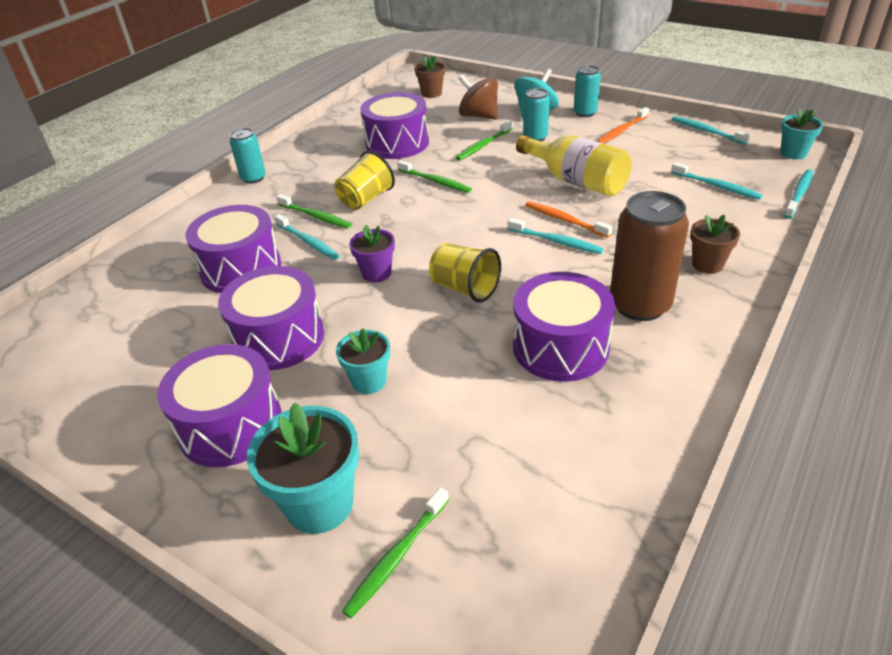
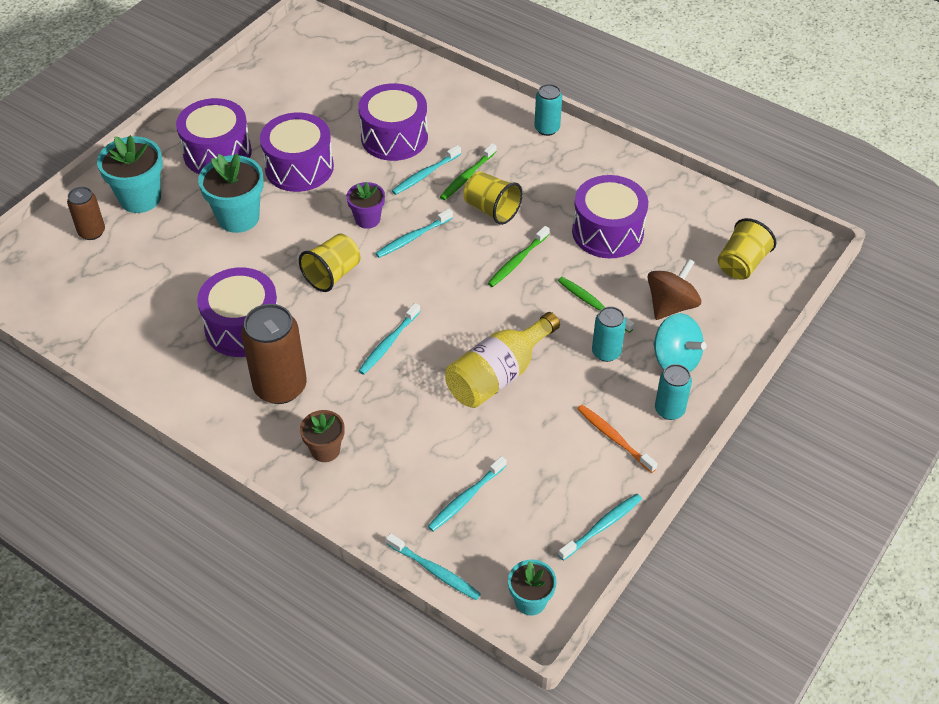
camera: 90 degrees right, 10 degrees up
turquoise flower pot [336,328,390,394] -> turquoise flower pot [198,153,264,233], size x1.66
green toothbrush [342,487,449,618] -> brown can [67,187,105,240]
brown flower pot [415,56,445,98] -> yellow cup [718,218,776,280]
orange toothbrush [525,201,612,238] -> none
none -> turquoise toothbrush [375,209,453,258]

